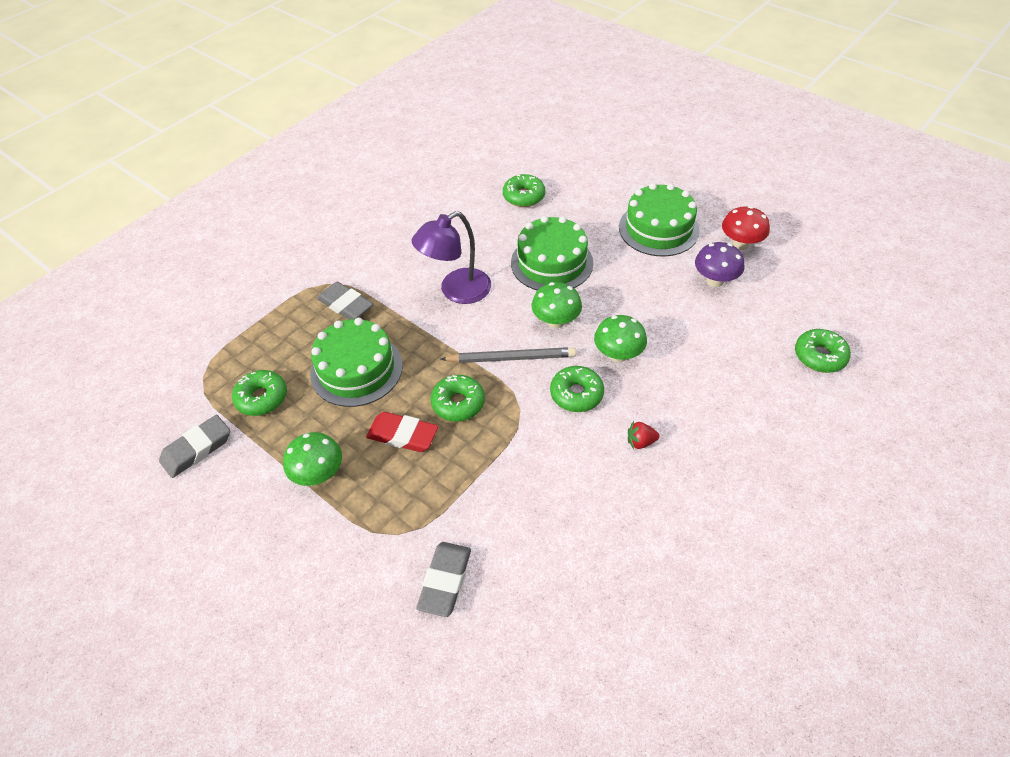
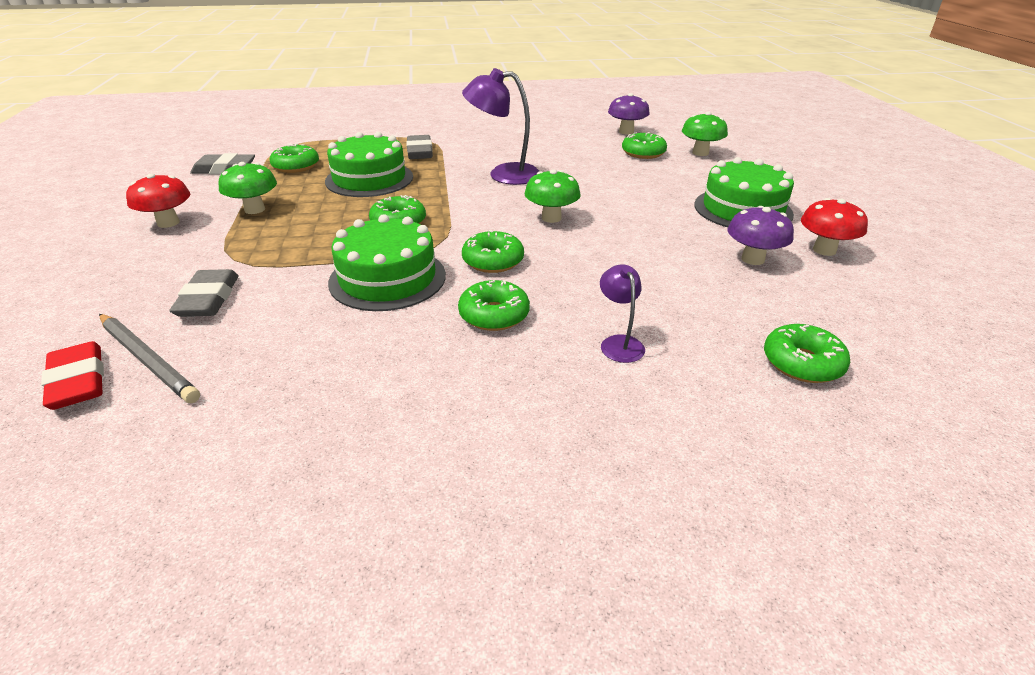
camera: 40 degrees right, 15 degrees down
red eraser [366,412,438,452] -> red eraser moved to [41,341,104,410]
grey eraser [416,542,471,617] -> grey eraser turned 60 degrees counterclockwise [169,269,239,317]
grey pencil [441,347,576,363] -> grey pencil moved to [99,314,200,403]
green cake [511,216,593,290] -> green cake moved to [328,214,446,311]
green mushroom [594,315,647,362] -> green mushroom moved to [682,112,728,156]
red strawberry [628,421,659,449] -> green donut [458,280,530,331]
none -> red mushroom [126,174,190,228]
none -> purple lamp [600,264,645,363]
none -> purple mushroom [608,93,650,135]

